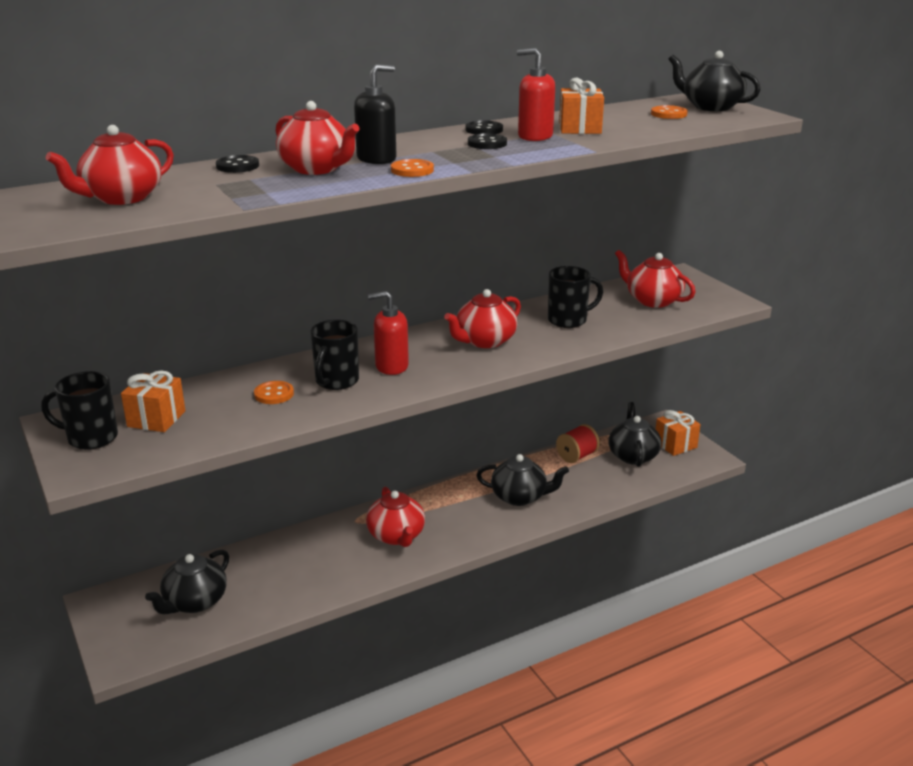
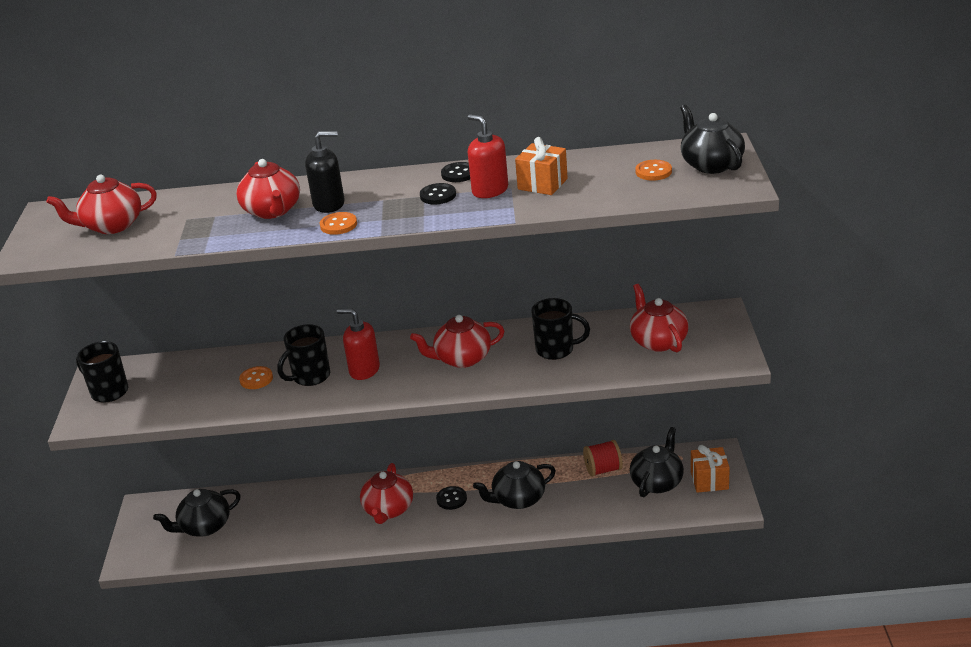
camera: 30 degrees right, 5 degrees up
orange gift [121,370,185,432] -> none
black button [216,155,259,173] -> black button moved to [436,486,467,510]
black teapot [476,454,569,506] -> black teapot turned 120 degrees clockwise [473,461,556,509]

